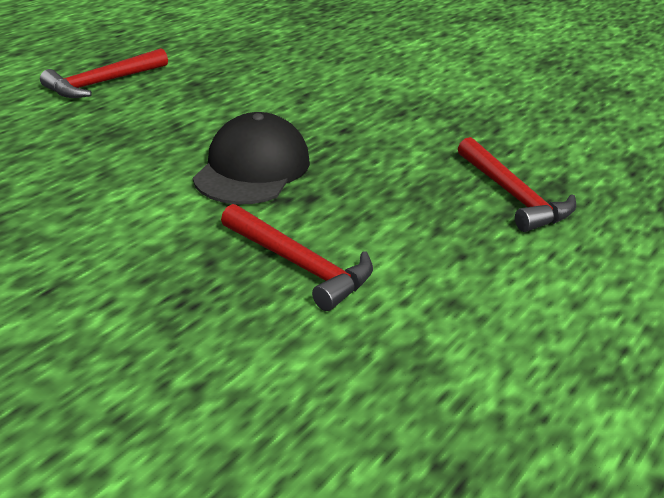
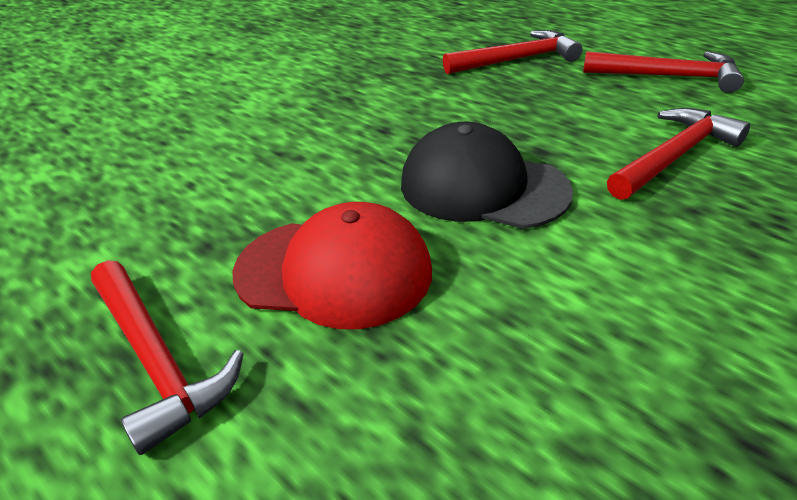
camera: 80 degrees left, 5 degrees up
none -> red cap [233,202,432,329]
none -> red hammer [583,51,744,93]

